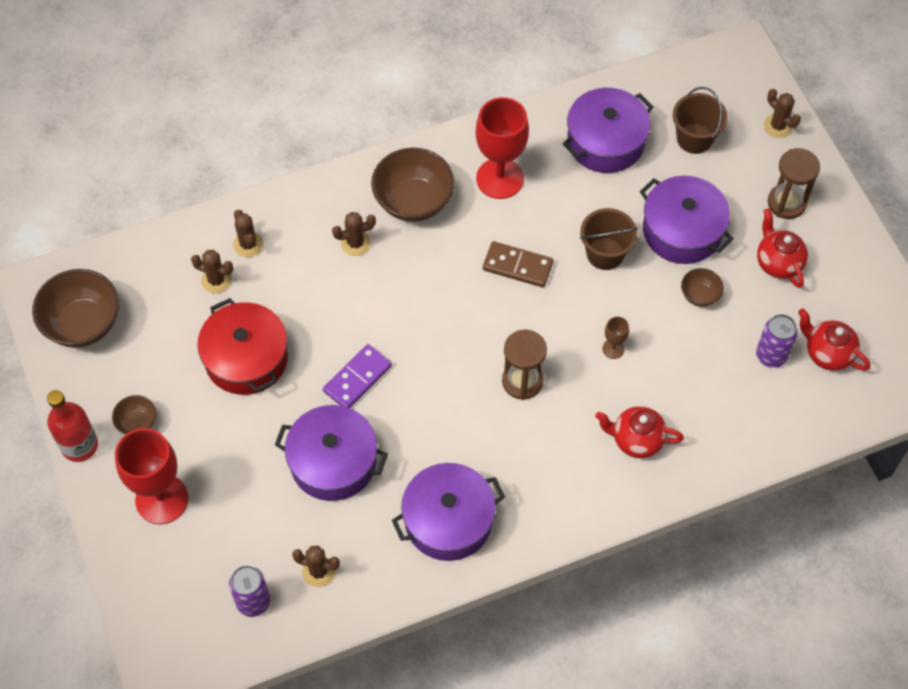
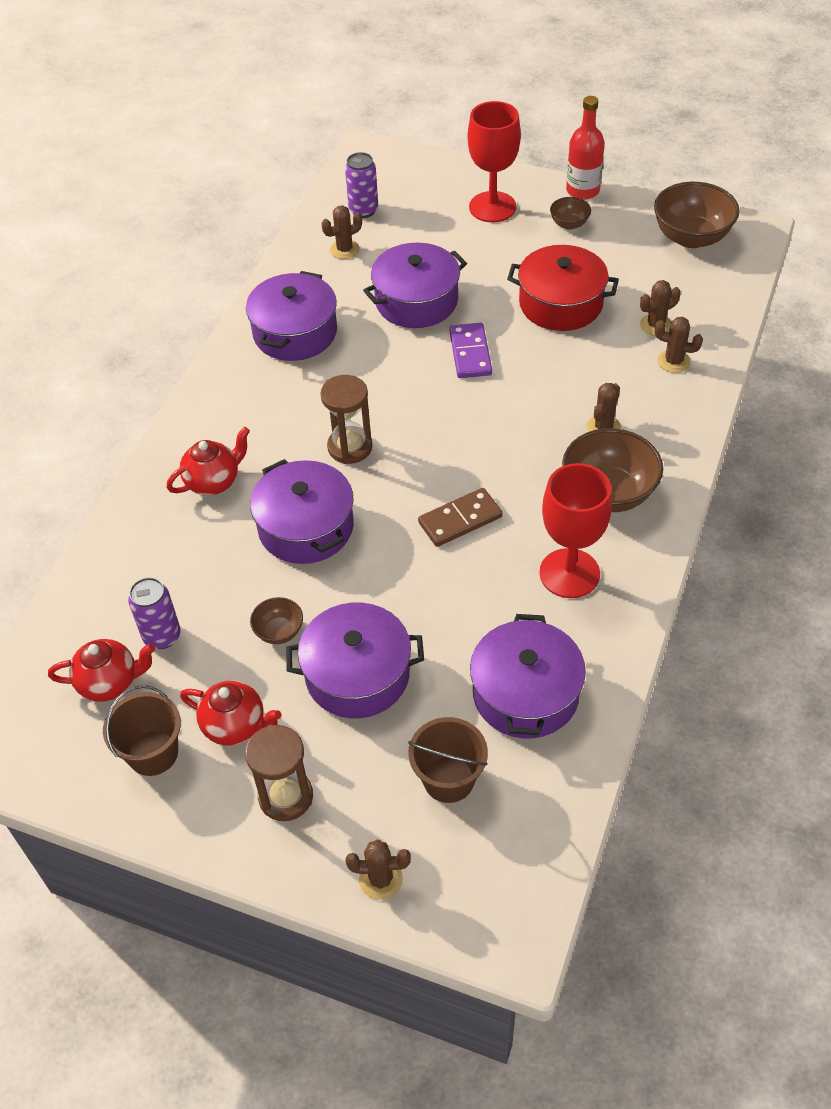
camera: 135 degrees right, 10 degrees down
brown bucket [580,208,638,270] -> brown bucket moved to [103,685,181,776]
brown goblet [602,316,629,359] -> purple pot [250,459,354,564]

